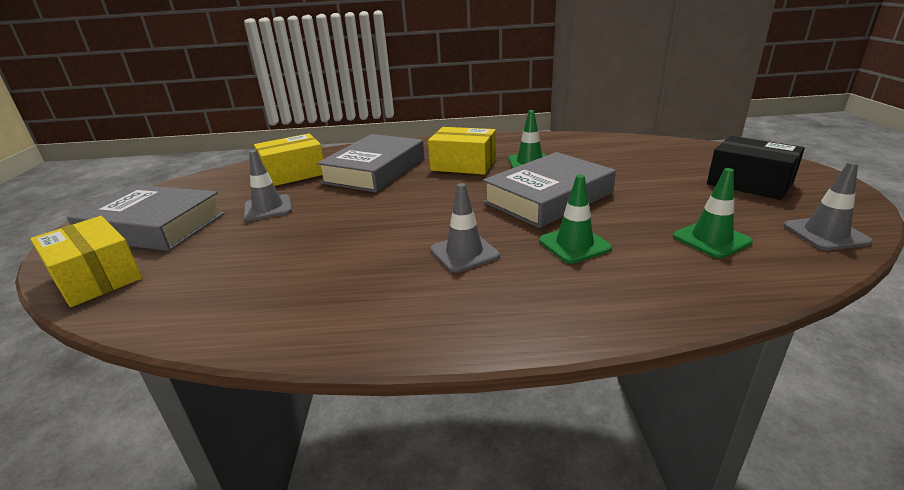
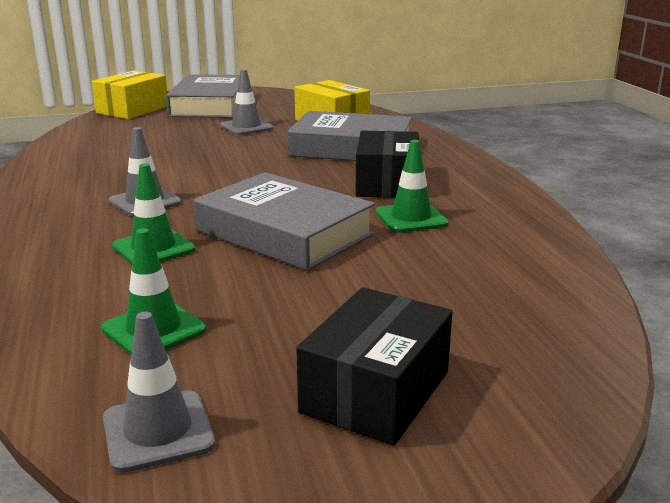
camera: 75 degrees right, 5 degrees down
yellow box [428,127,496,175] -> black box [355,131,419,198]

